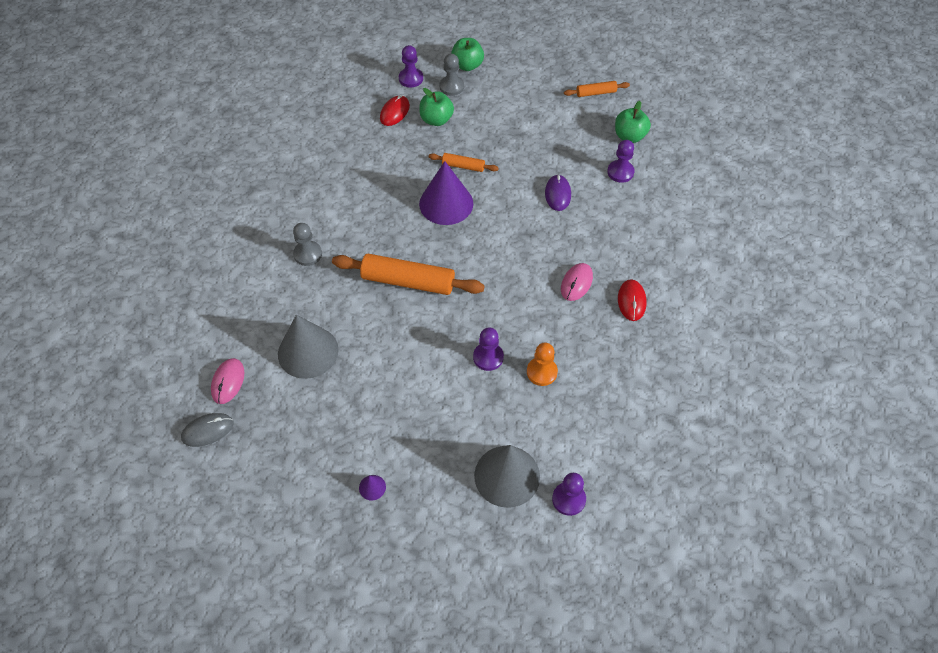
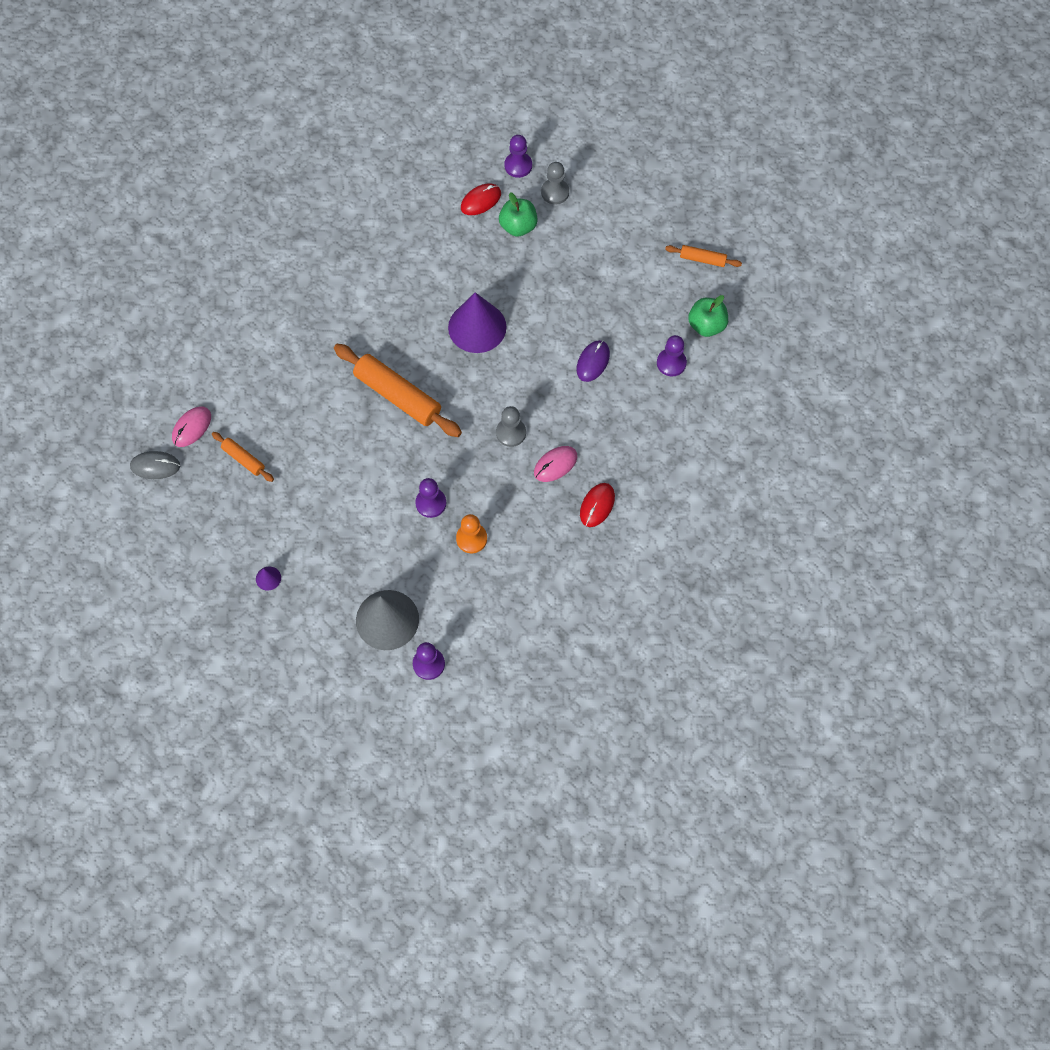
camera: 25 degrees right, 10 degrees up
grey cone [278,315,338,379] -> none
grey pawn [293,223,322,266] -> grey pawn moved to [496,406,526,447]
orange rolling pin [429,153,499,172] -> orange rolling pin moved to [212,432,274,482]
green apple [451,38,484,71] -> none

